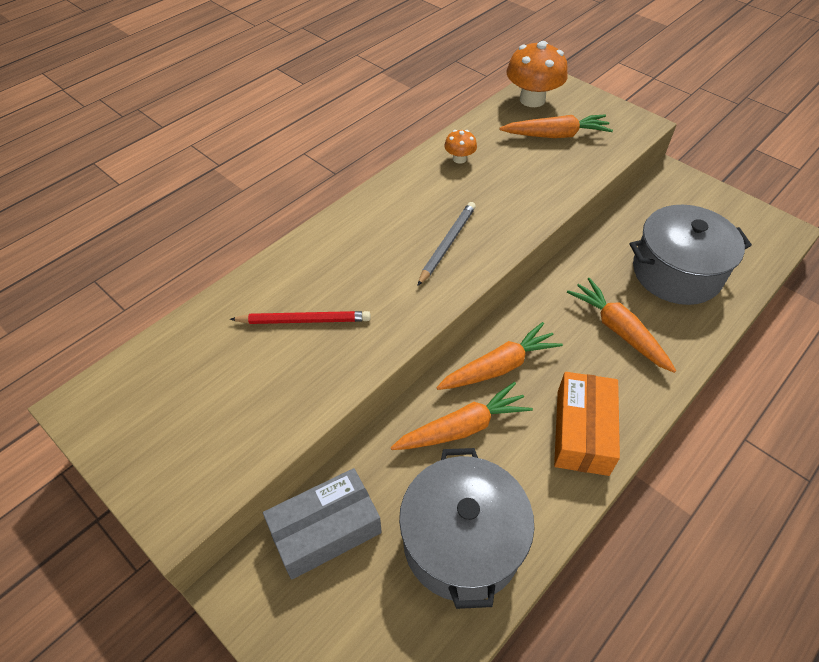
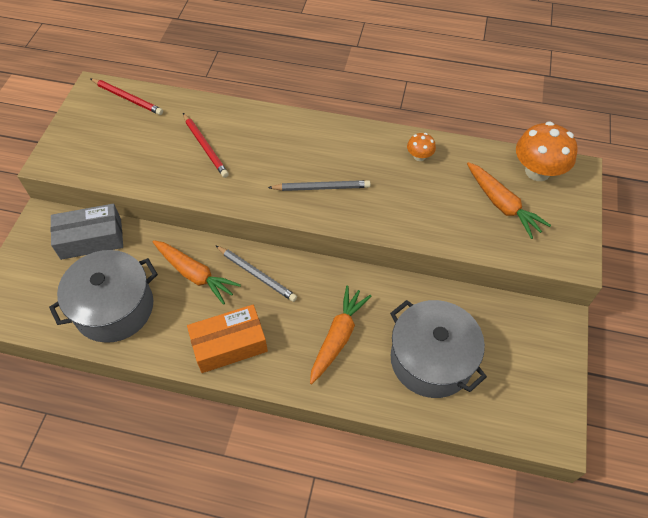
camera: 60 degrees right, 5 degrees up
grey box [263,468,382,580] -> grey box turned 45 degrees counterclockwise [51,204,123,260]
orange carrot [436,322,563,390] -> grey pencil [215,245,297,302]
none -> red pencil [90,78,163,115]

